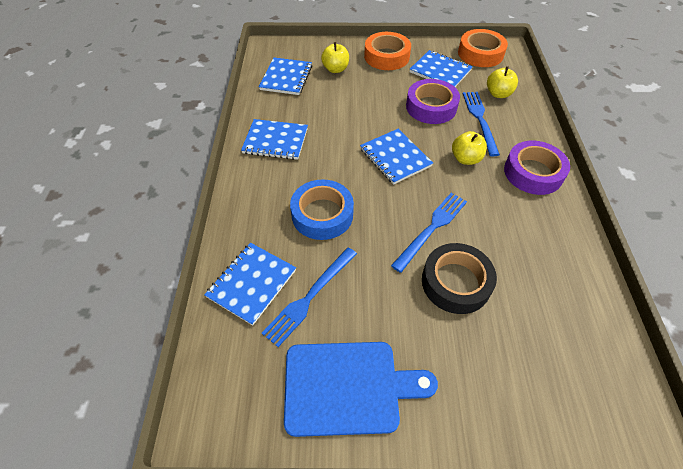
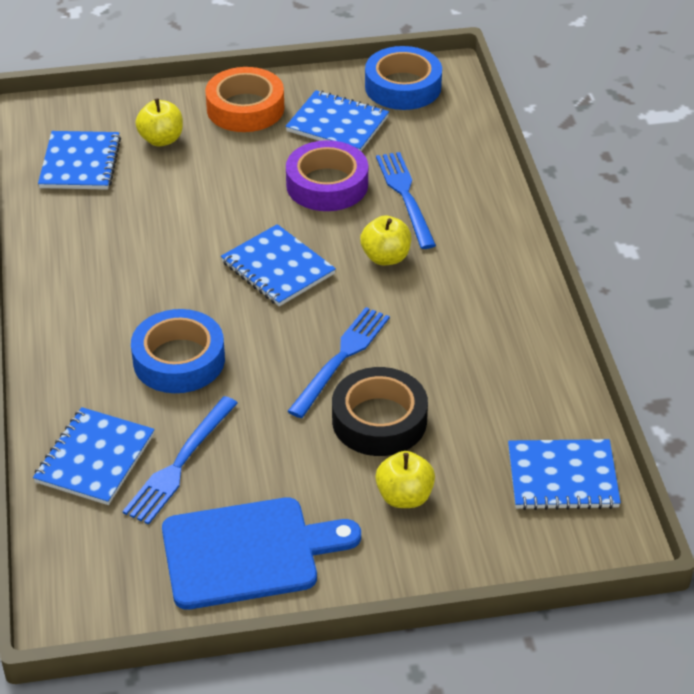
camera: 10 degrees left, 10 degrees down
blue notebook [241,119,308,160] -> blue notebook moved to [508,439,621,510]
orange tape [458,29,508,67] -> blue tape [365,46,442,110]
yellow apple [487,66,518,98] -> yellow apple moved to [375,451,435,508]
purple tape [504,141,570,195] -> none

